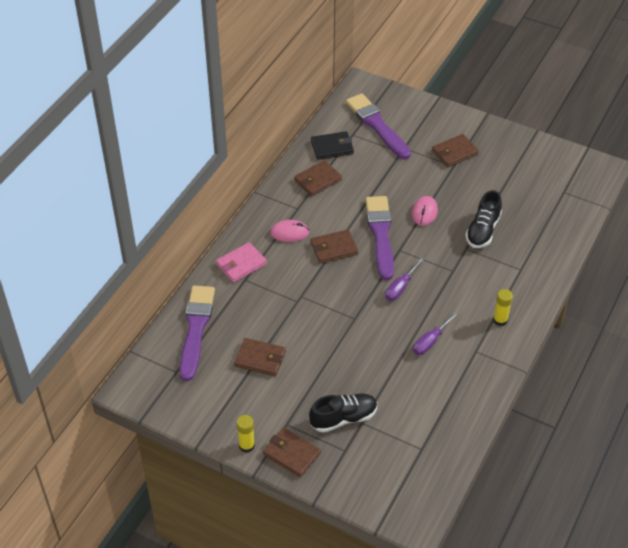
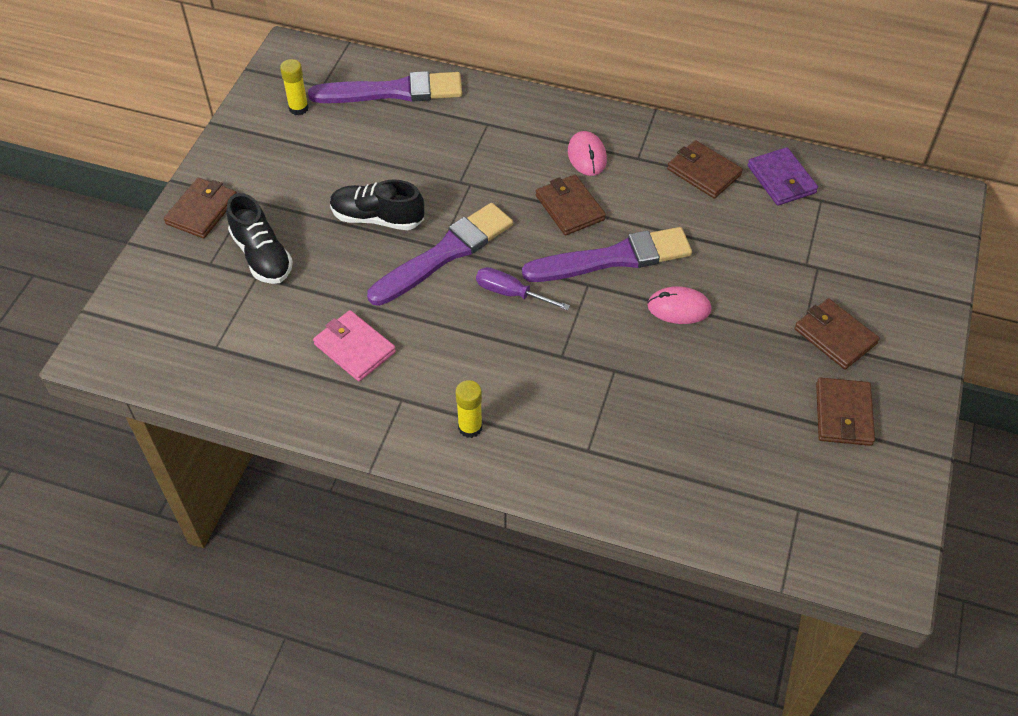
camera: 80 degrees right, 5 degrees up
pink wallet [216,242,267,282] -> pink wallet moved to [313,310,396,381]
brown wallet [234,338,286,376] -> brown wallet moved to [816,377,875,446]
yellow glue stick [237,415,255,453] -> yellow glue stick moved to [280,59,309,115]
black wallet [311,131,354,160] -> purple wallet [748,147,818,206]
purple brush [346,93,411,159] -> purple brush moved to [367,203,513,306]
purple screwdriver [413,312,458,355] -> none
black shoe [465,190,502,248] -> black shoe moved to [330,179,424,230]

